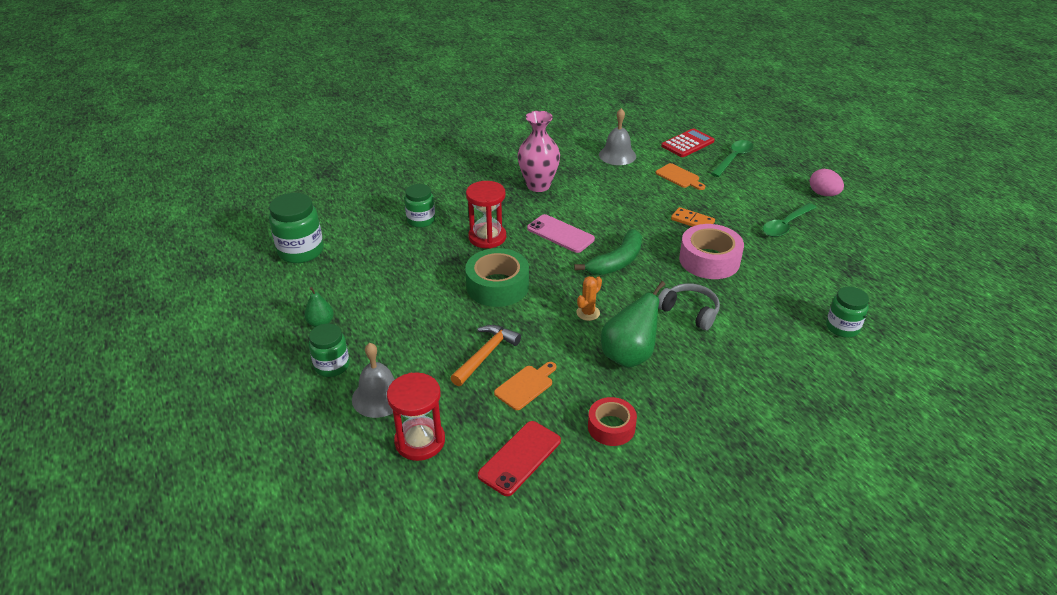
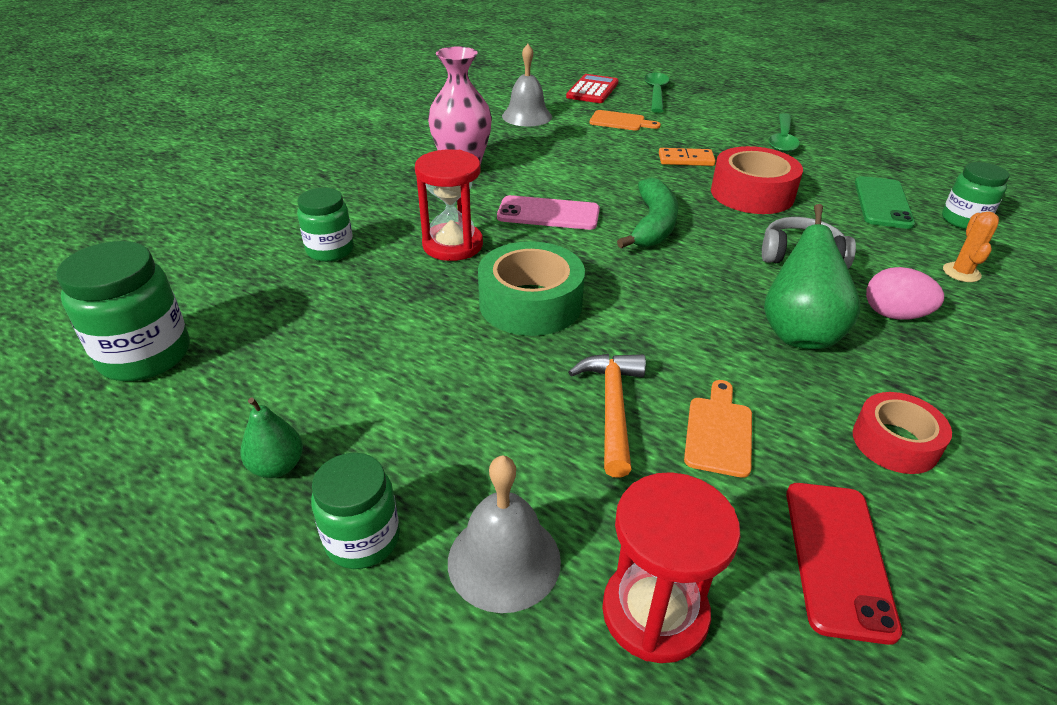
camera: 30 degrees left, 0 degrees up
orange cactus [576,276,602,321] -> orange cactus moved to [943,211,999,282]
pink tape [679,224,744,279] -> red tape [711,146,803,214]
pink egg [810,169,844,196] -> pink egg moved to [866,267,944,320]
none -> green phone [855,176,915,229]

